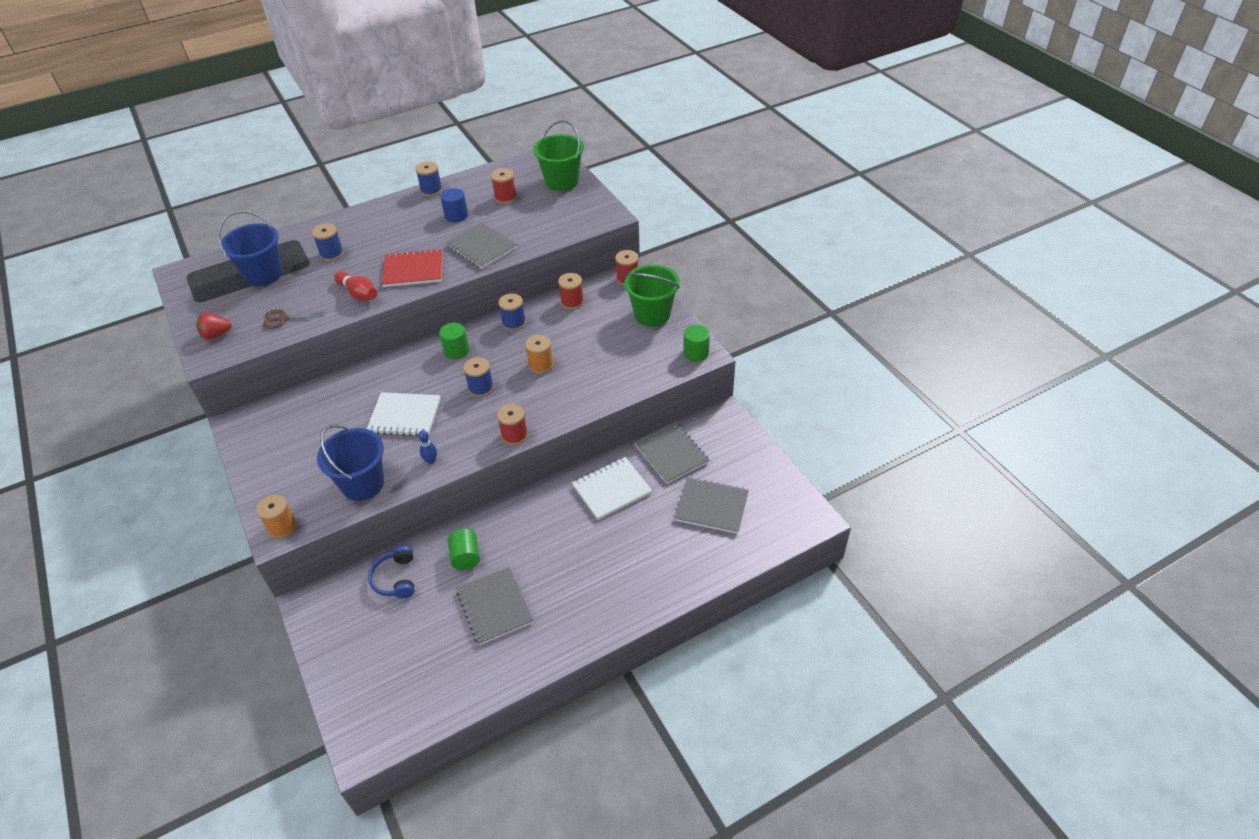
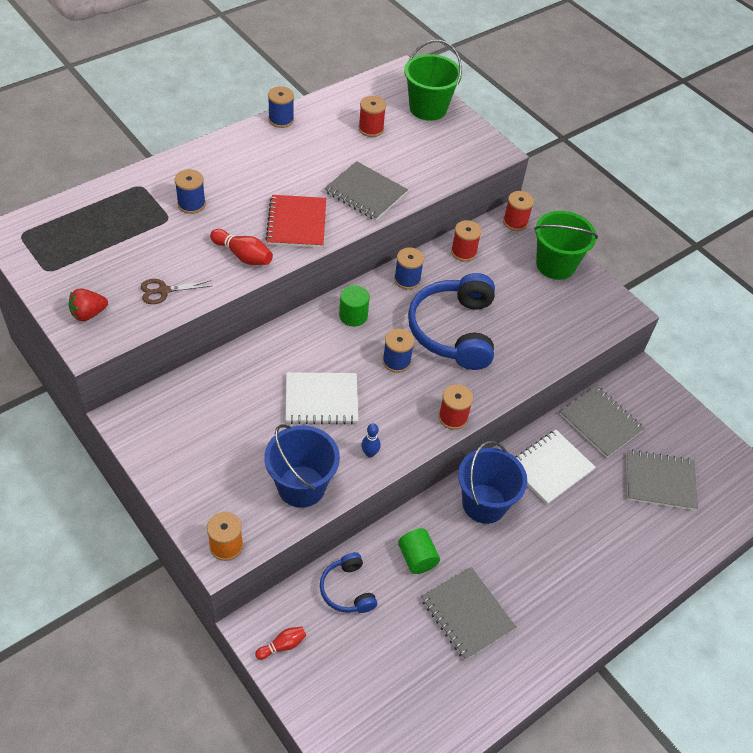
camera: 15 degrees left, 5 degrees up
blue bucket [218,211,282,286] -> blue bucket moved to [458,441,527,524]
red notebook [382,248,443,287] -> red notebook turned 75 degrees counterclockwise [265,195,326,248]
blue cylinder [440,188,468,222] -> none
orange spool [525,335,554,374] -> blue headphones [408,273,495,370]
green cylinder [683,325,710,362] -> none
none -> red bowling pin [255,627,306,660]

